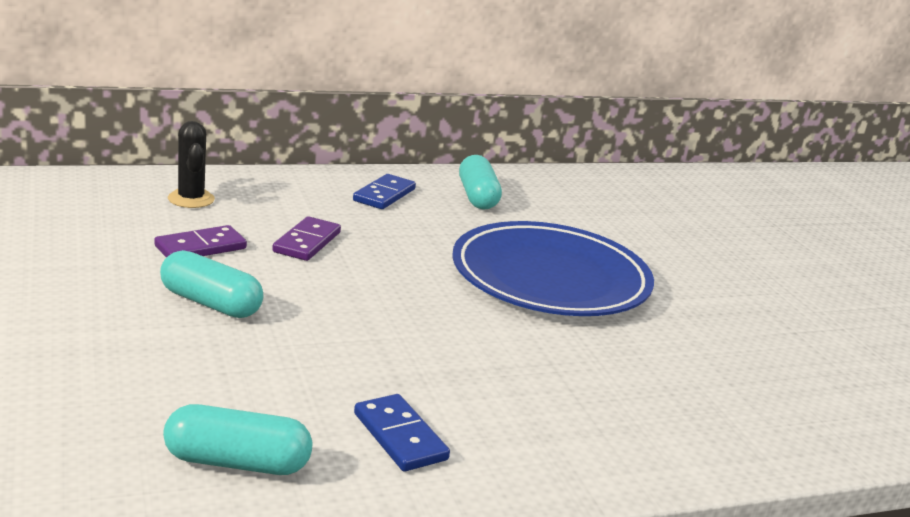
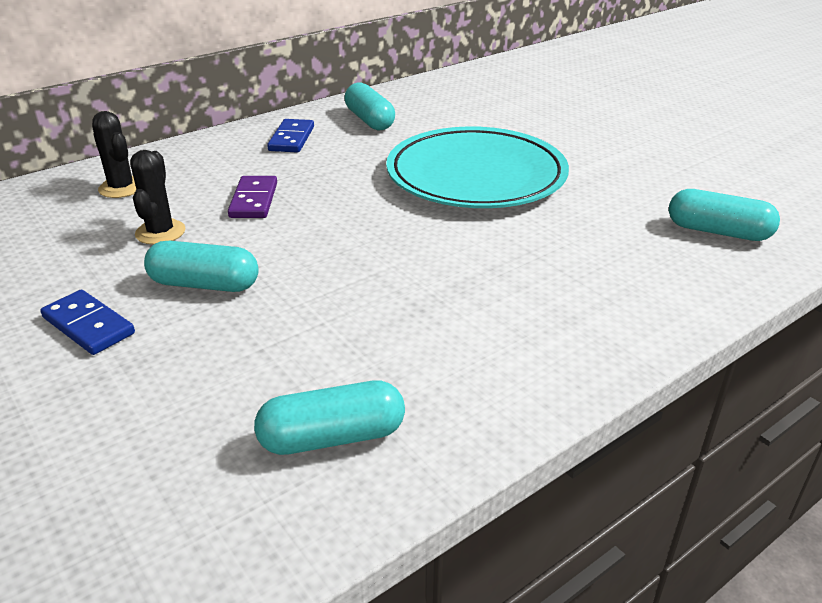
camera: 15 degrees left, 10 degrees up
purple domino [154,225,247,258] -> black cactus [130,150,185,245]
blue domino [354,394,450,471] -> blue domino moved to [40,290,135,355]
blue plate [452,221,654,316] -> turquoise plate [386,126,569,208]
none -> turquoise capsule [669,189,780,241]

